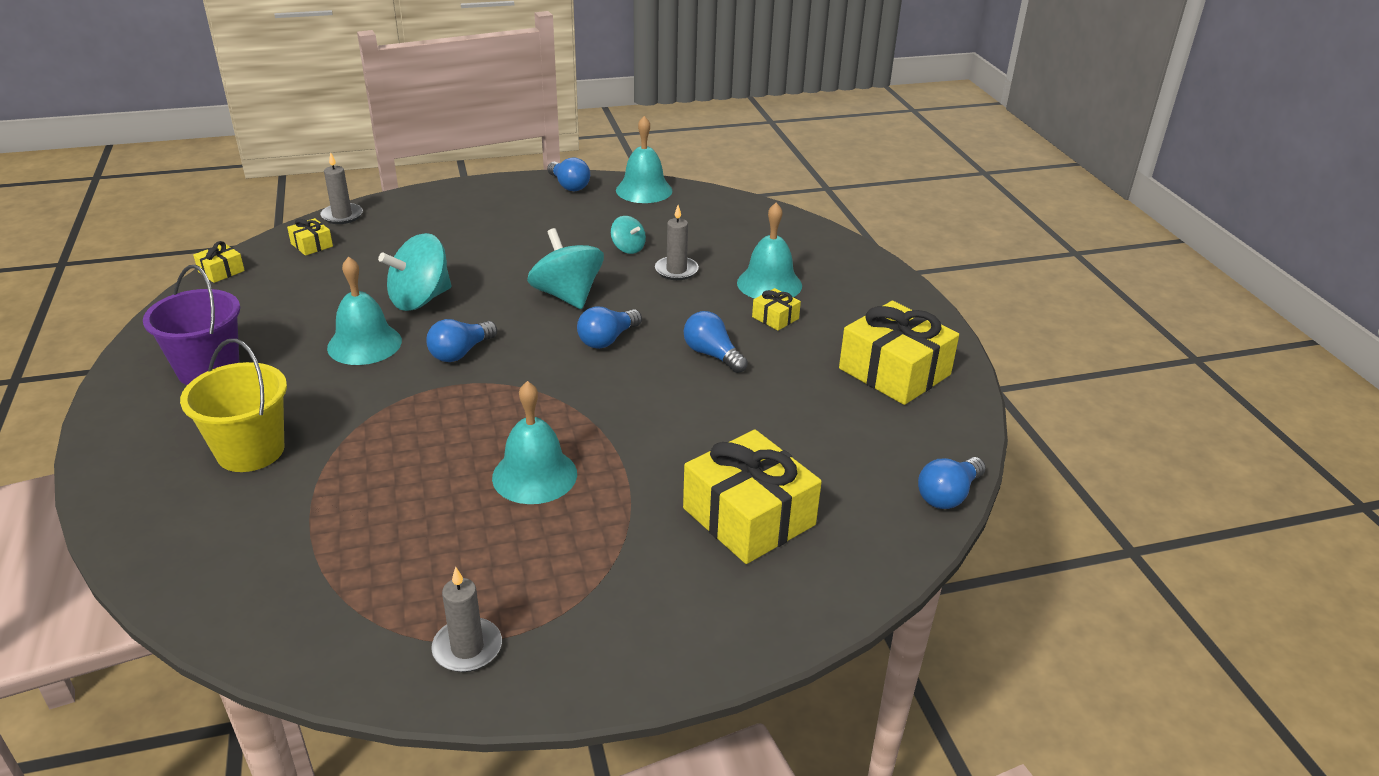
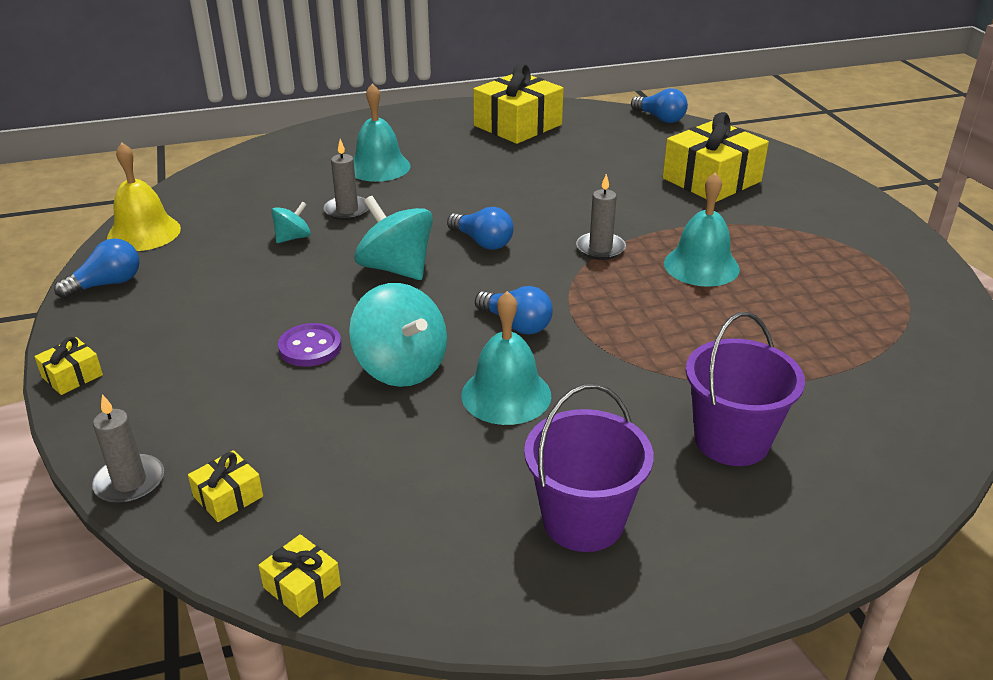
camera: 90 degrees left, 0 degrees up
yellow bucket [180,339,287,472] -> purple bucket [686,312,805,466]
grey candle [431,567,502,672] -> grey candle moved to [576,174,626,260]
turquoise spinning top [527,228,604,309] -> turquoise spinning top turned 75 degrees clockwise [354,196,433,280]
turquoise bell [616,116,672,203] -> yellow bell [107,142,181,251]
blue light bulb [683,311,748,373] -> none
yellow gift [752,288,801,331] -> yellow gift moved to [34,337,103,395]
none -> purple button [278,323,342,367]

